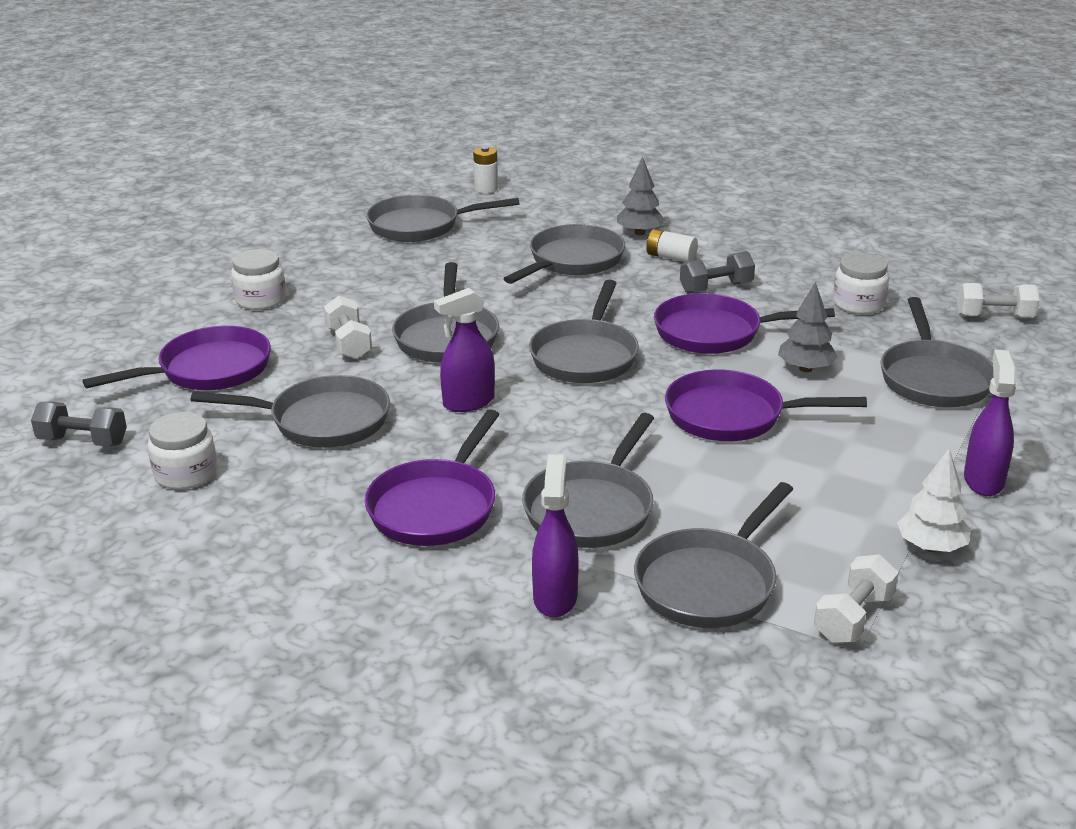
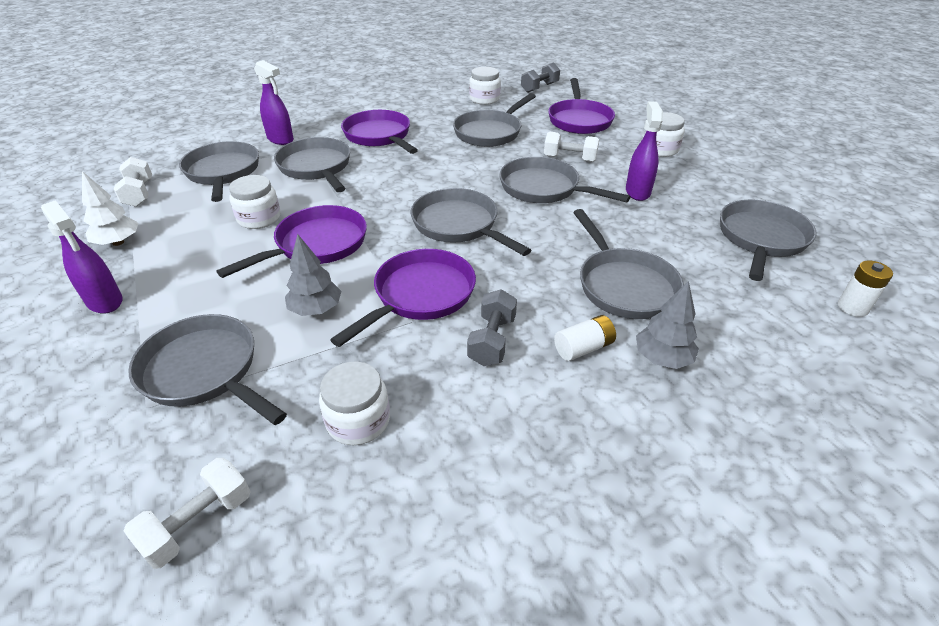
camera: 125 degrees right, 10 degrees up
purple spray bottle [434,288,495,412] -> purple spray bottle moved to [626,101,663,201]
none -> white jar [229,175,281,229]

